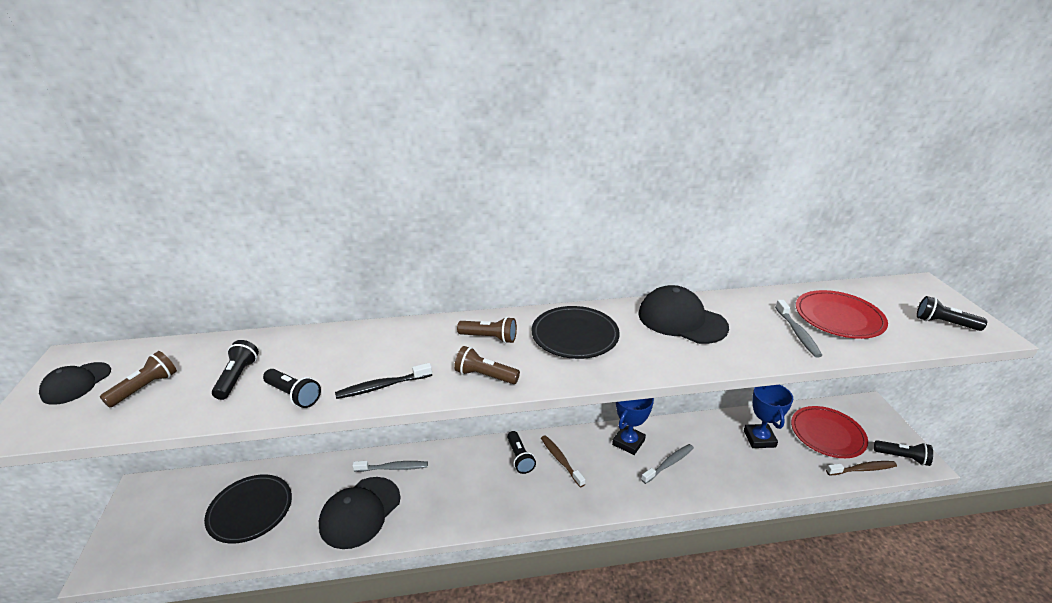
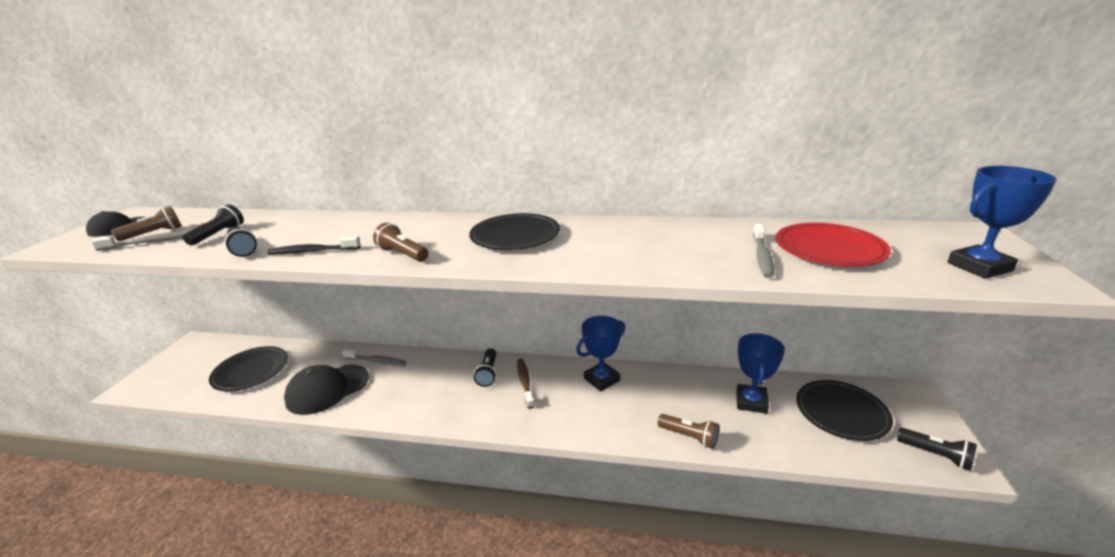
camera: 20 degrees right, 5 degrees down
brown flashlight [457,317,517,343] -> brown flashlight moved to [658,414,719,449]
black cap [638,285,729,344] -> none
grey toothbrush [641,444,694,484] -> grey toothbrush moved to [91,231,188,251]
red plate [791,406,868,458] -> black plate [796,380,893,441]
brown toothbrush [826,461,897,475] -> none
black flashlight [917,296,987,331] -> blue trophy [948,166,1057,279]

